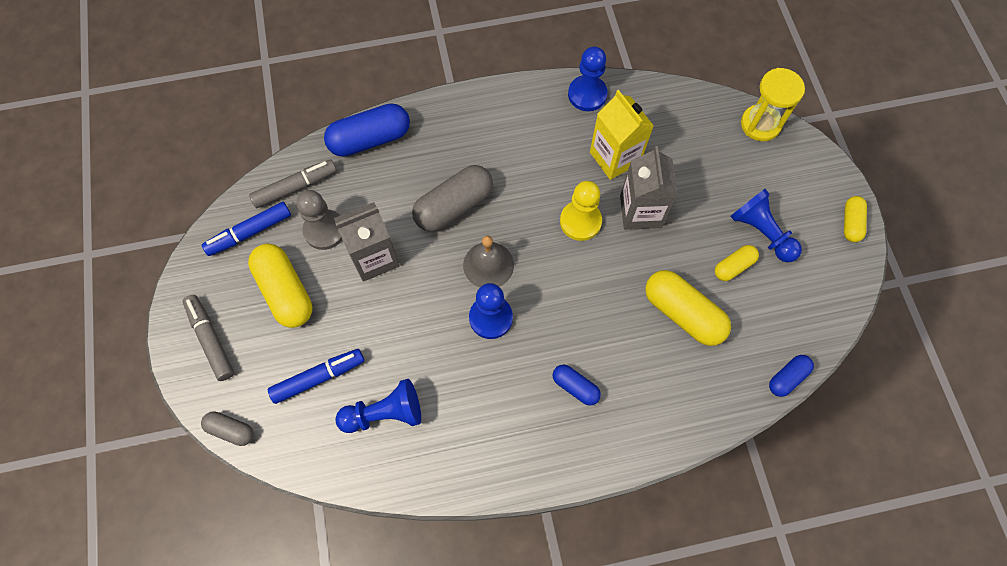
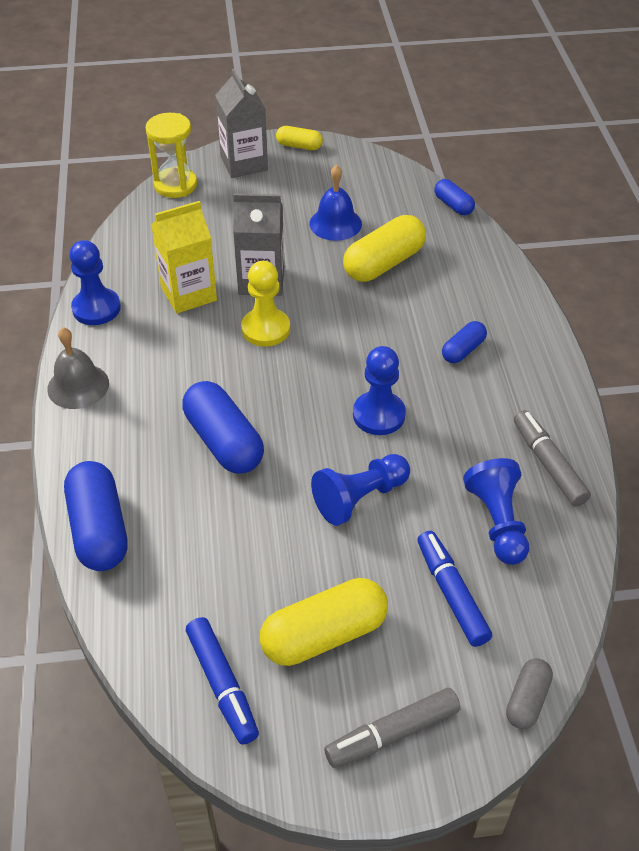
camera: 85 degrees left, 20 degrees down
grey marker [249,159,337,208] -> grey marker moved to [514,410,591,507]
grey pawn [297,190,342,250] -> none
grey carton [334,202,400,282] -> grey carton moved to [215,69,268,178]
grey capsule [412,165,493,231] -> blue capsule [182,381,264,474]
grey bell [463,236,514,288] -> grey bell moved to [47,327,109,409]
yellow capsule [715,245,759,281] -> blue bell [309,165,362,241]
blue pawn [730,189,802,262] -> blue pawn moved to [311,454,410,526]

